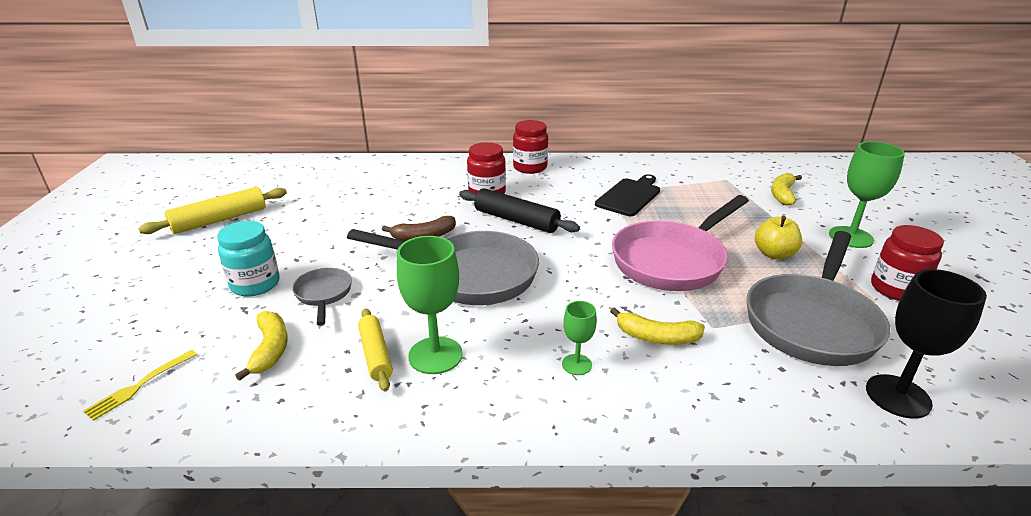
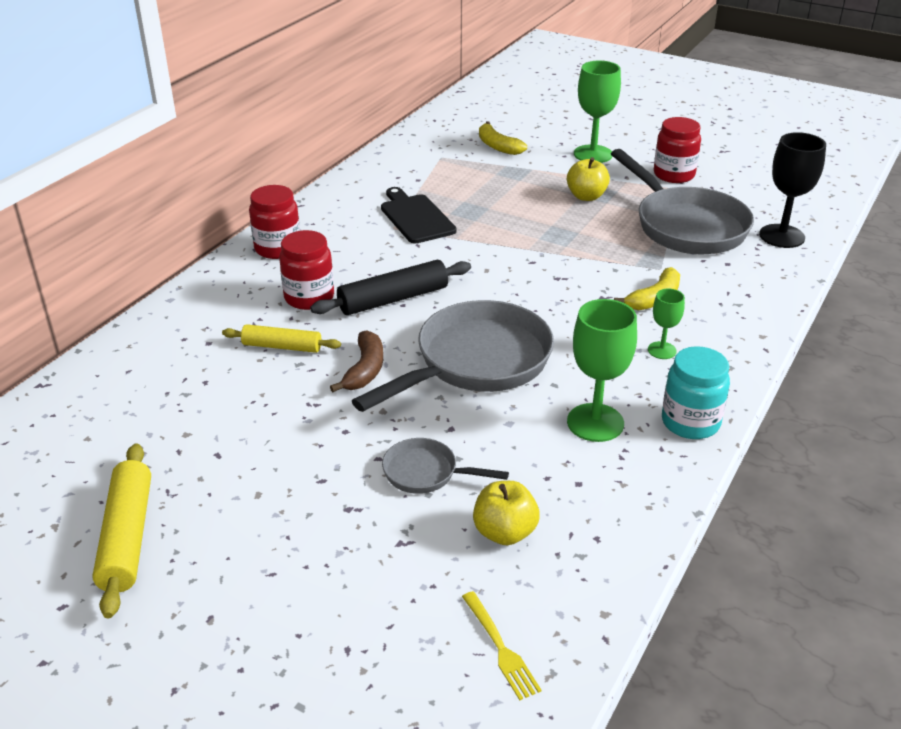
camera: 60 degrees left, 5 degrees up
turquoise jar [217,221,279,297] -> turquoise jar moved to [662,346,730,439]
yellow banana [235,311,288,381] -> yellow apple [473,481,540,545]
yellow rolling pin [358,308,393,391] -> yellow rolling pin moved to [222,324,341,353]
pink pan [612,195,749,291] -> none

